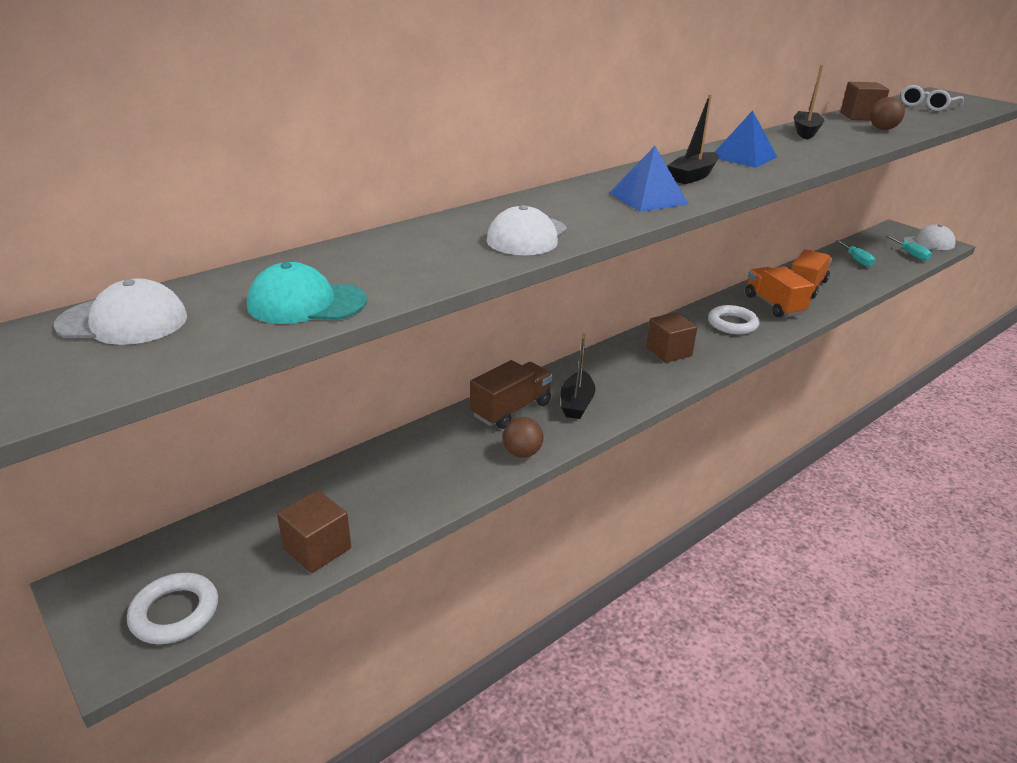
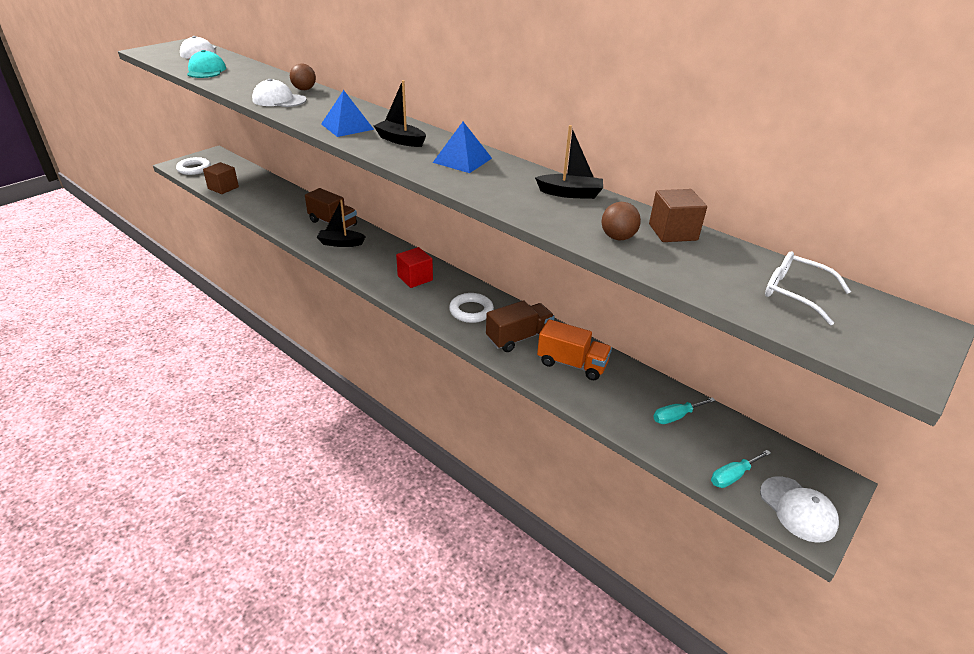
camera: 80 degrees right, 5 degrees up
brown ball [503,417,544,458] -> brown ball moved to [290,63,316,90]
brown cube [646,312,697,363] -> red cube [396,247,433,288]
orange truck [745,266,814,317] -> brown truck [486,300,555,352]

